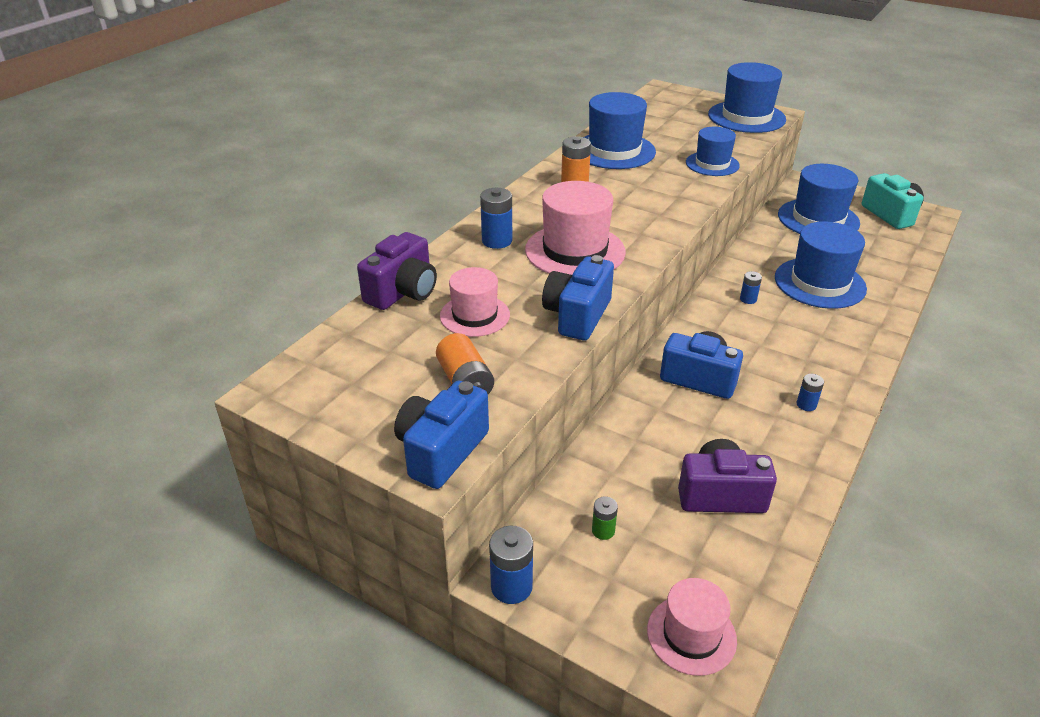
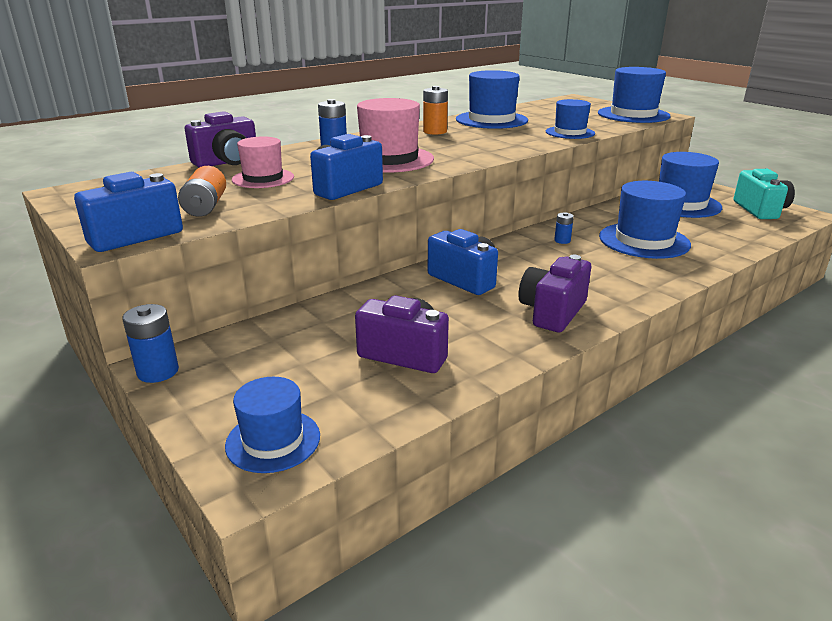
camera: 20 degrees right, 10 degrees down
green battery [592,496,618,540] -> none
pink hat [647,578,737,676] -> blue hat [225,377,320,473]
blue battery [797,374,824,411] -> purple camera [518,255,591,332]

